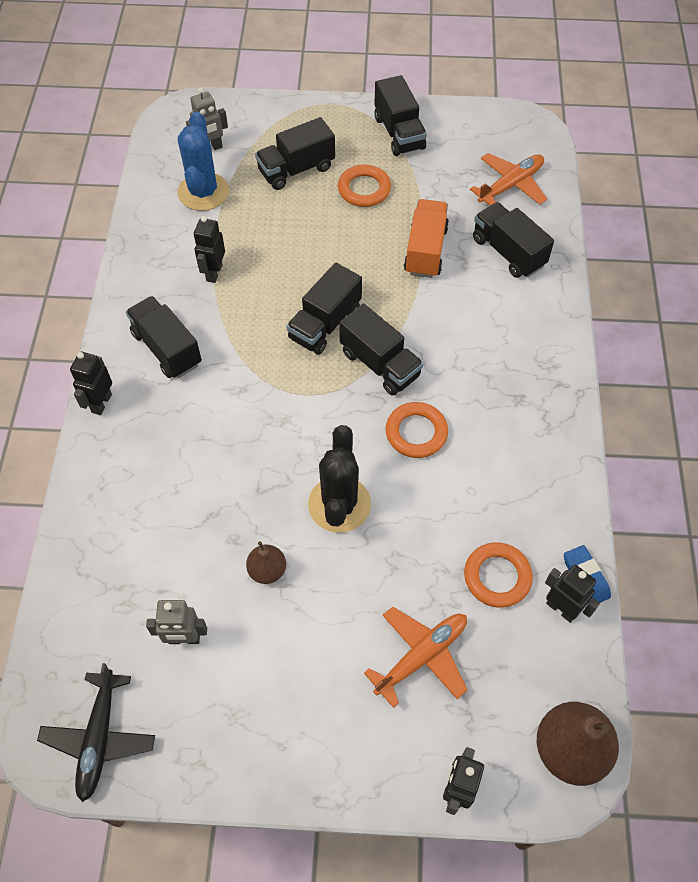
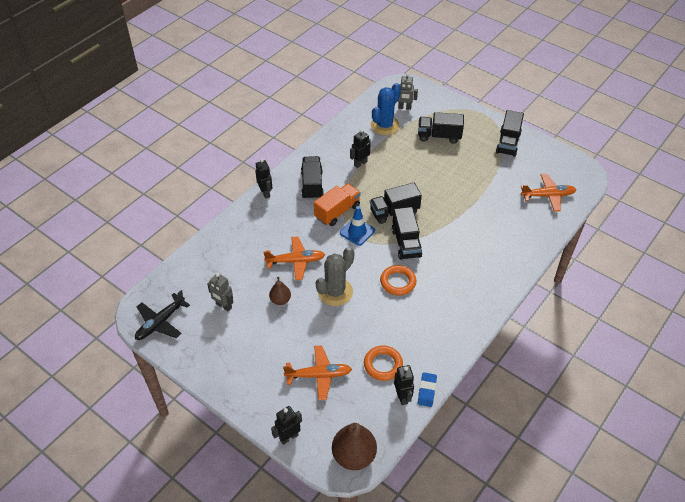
camera: 35 degrees right, 10 degrees down
black robot [70,352,112,415] -> black robot turned 105 degrees clockwise [255,159,272,199]
black cactus [308,425,371,533] -> grey cactus [316,247,354,306]
orange ring [338,164,391,207] -> none
orange truck [404,199,449,278] -> orange truck moved to [314,183,361,226]
black truck [473,202,554,278] -> none
none -> orange plane [263,236,325,280]
none -> blue traffic cone [340,206,375,246]

